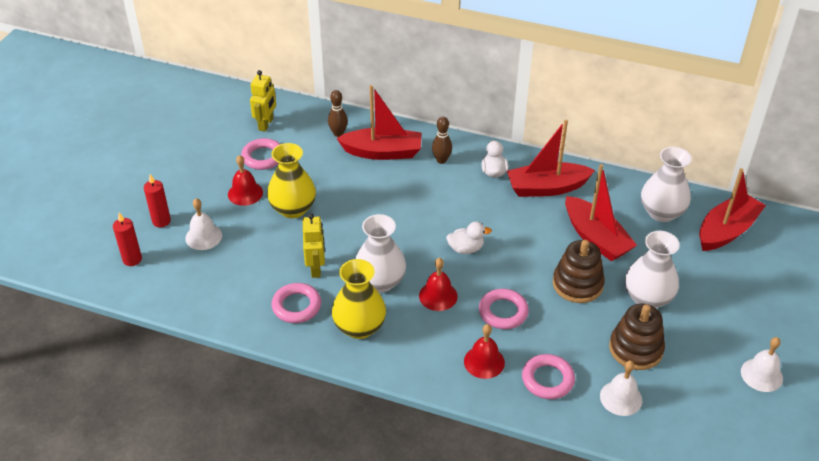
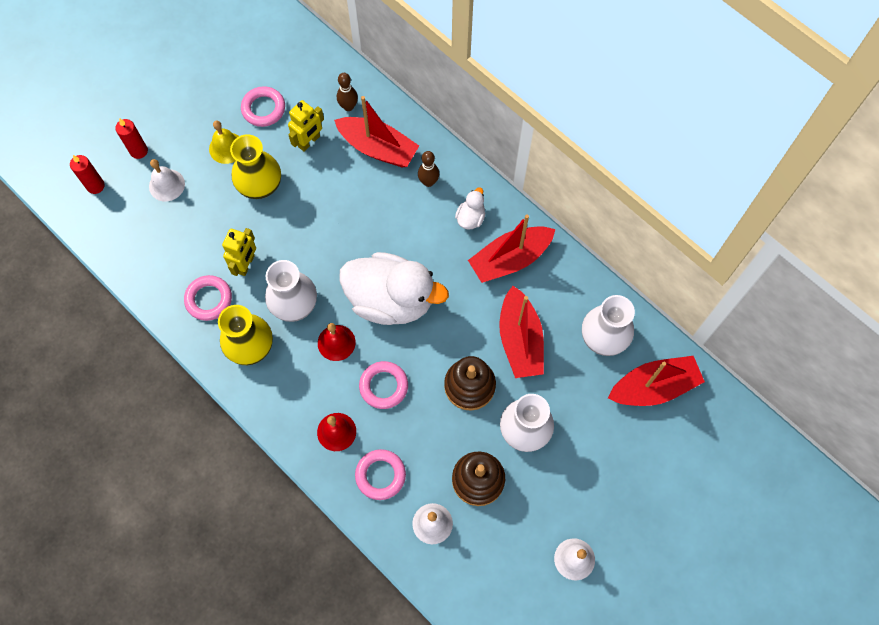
camera: 25 degrees right, 25 degrees up
red bell [228,155,263,206] -> yellow bell [209,120,239,164]
yellow robot [250,70,276,132] -> yellow robot moved to [288,100,324,152]
white duck [446,222,492,254] -> white duck [339,252,449,325], size x2.40
red boat [507,120,595,197] -> red boat turned 45 degrees counterclockwise [468,214,555,283]

